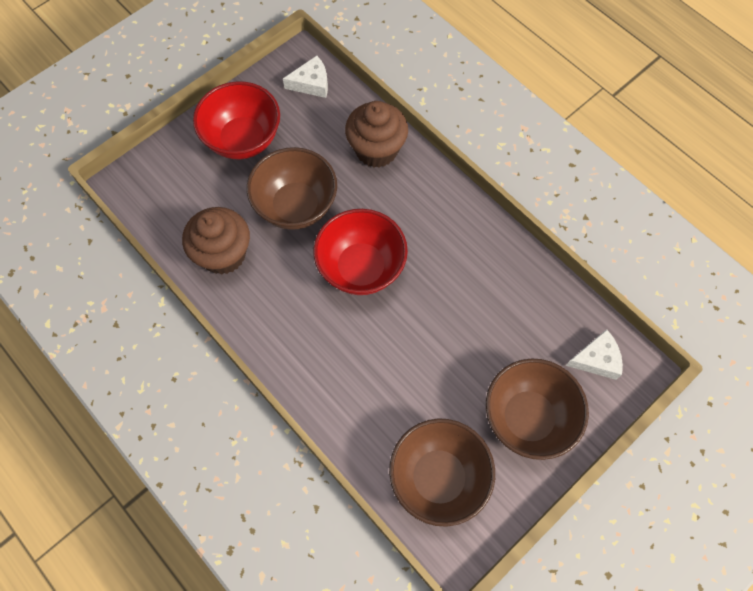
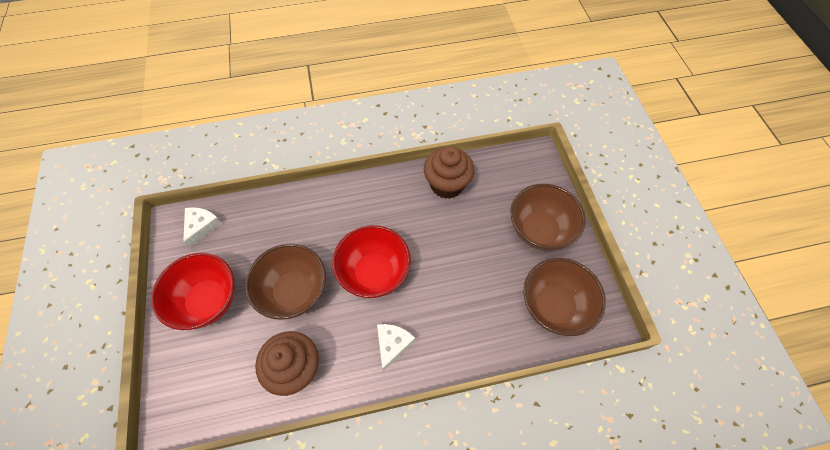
camera: 60 degrees left, 5 degrees down
brown cupcake [345,101,408,168] -> brown cupcake moved to [424,146,474,199]
white cheese [566,329,623,380] -> white cheese moved to [377,324,415,371]

